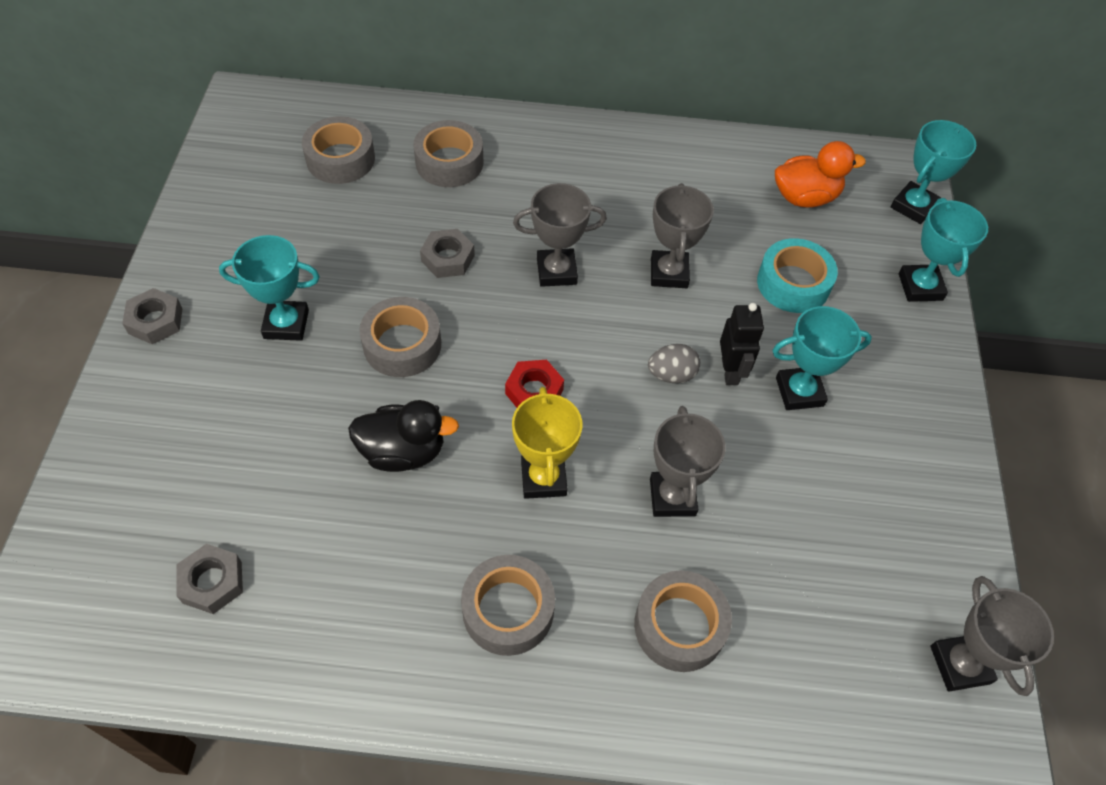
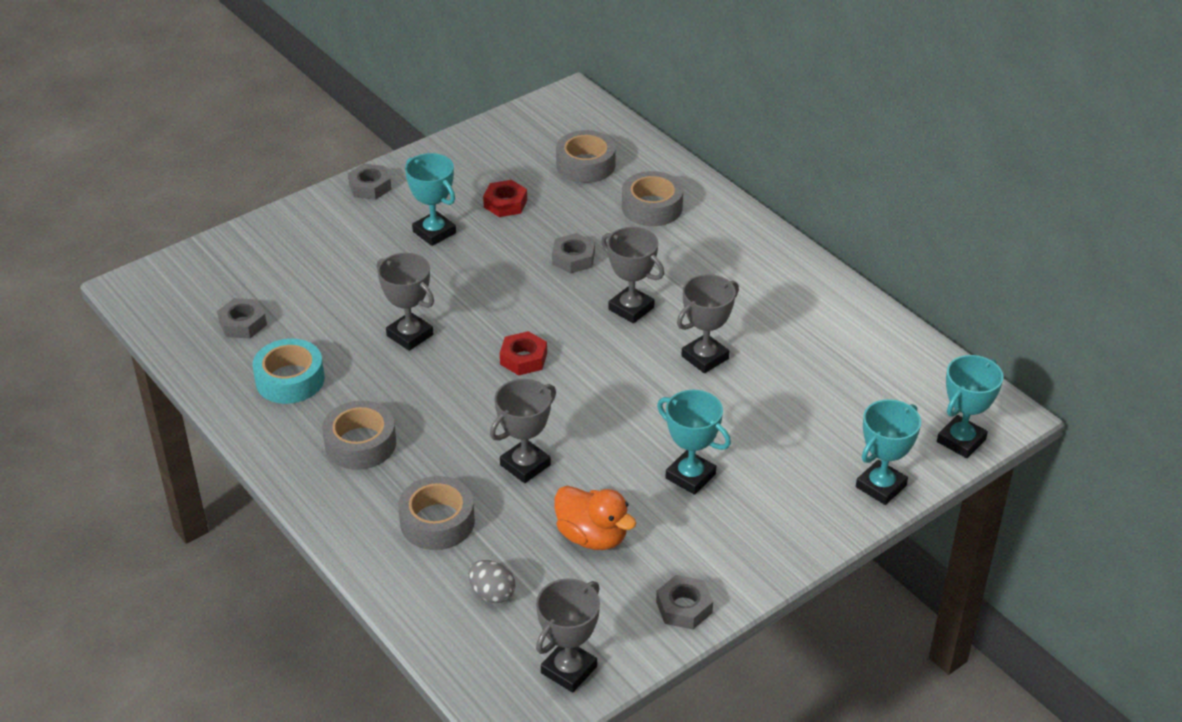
camera: 50 degrees right, 15 degrees down
black duck [348,400,459,472] -> grey trophy [377,253,434,351]
grey tape [359,297,441,377] -> none
yellow trophy [512,387,582,499] -> none
grey egg [648,344,700,383] -> grey egg moved to [468,560,515,603]
black robot [720,303,764,385] -> none
turquoise tape [757,238,838,313] -> turquoise tape moved to [252,339,325,404]
orange duck [775,141,866,207] -> orange duck moved to [554,486,637,550]
turquoise trophy [891,120,976,224] -> turquoise trophy turned 45 degrees counterclockwise [937,355,1003,458]
none -> red nut [483,180,527,217]
none -> grey nut [656,575,713,629]

